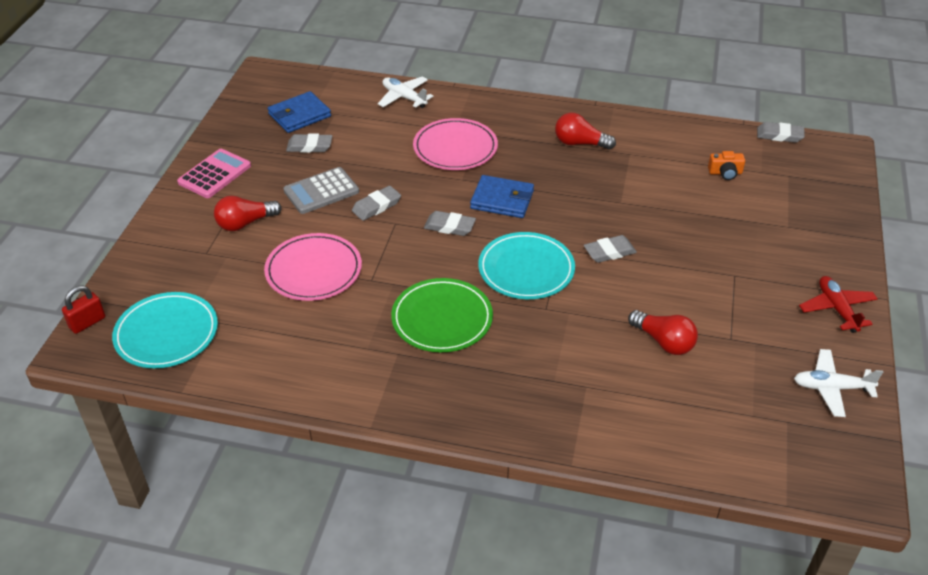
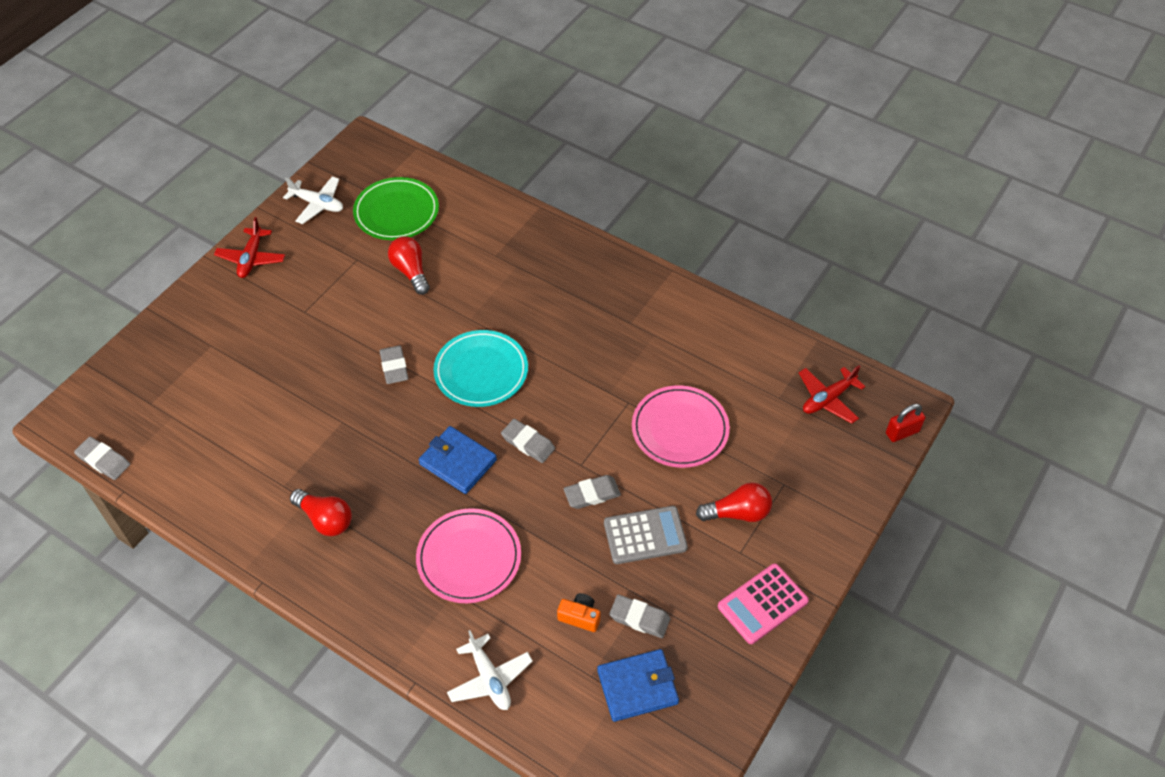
camera: 160 degrees left, 10 degrees up
turquoise plate [112,292,218,368] -> red plane [799,365,865,424]
green plate [391,278,493,352] -> green plate moved to [353,177,439,240]
grey eraser [584,235,637,263] -> grey eraser turned 75 degrees clockwise [380,345,409,384]
orange camera [708,151,745,180] -> orange camera moved to [557,593,601,632]

